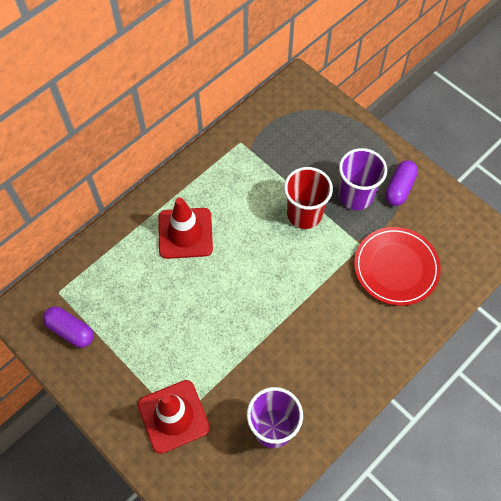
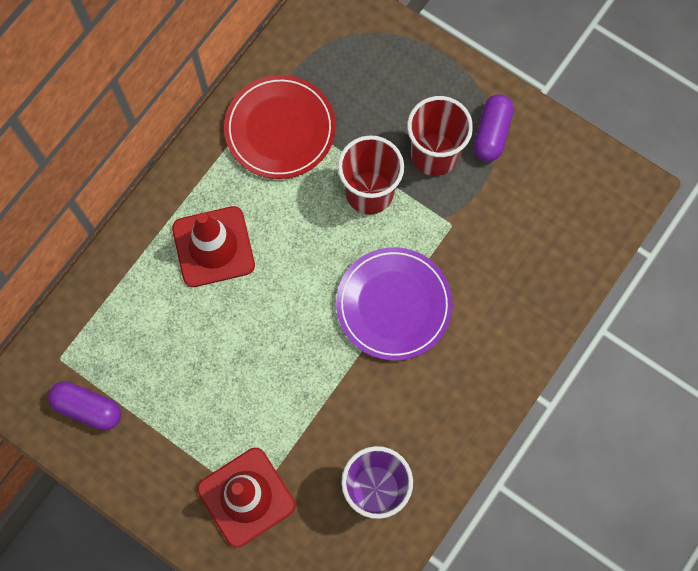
camera: 10 degrees left, 10 degrees up
purple cup [339,148,387,210] -> red cup [407,96,473,176]
red plate [354,227,441,306] -> red plate moved to [224,75,336,179]
none -> purple plate [336,247,453,361]

